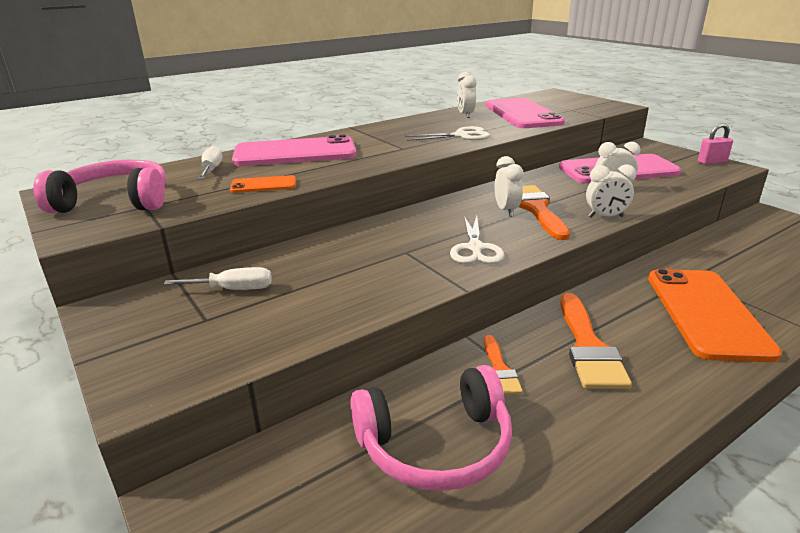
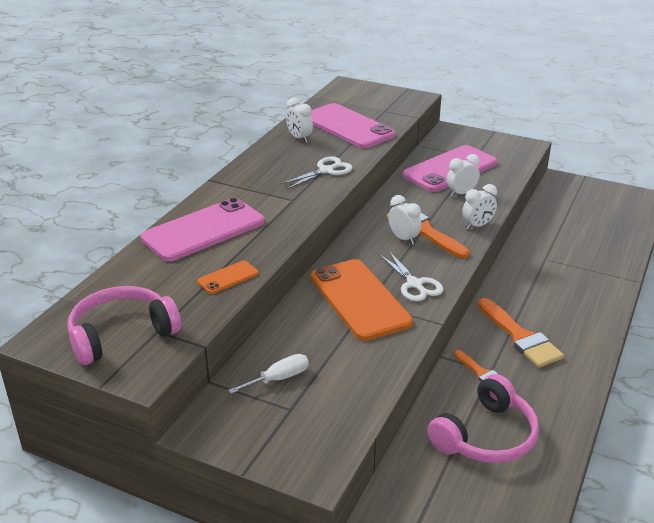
camera: 30 degrees left, 5 degrees up
white screwdriver [198,146,222,179] -> none
orange phone [648,269,782,362] -> orange phone moved to [311,259,413,341]
pink padlock [698,123,733,165] -> none

